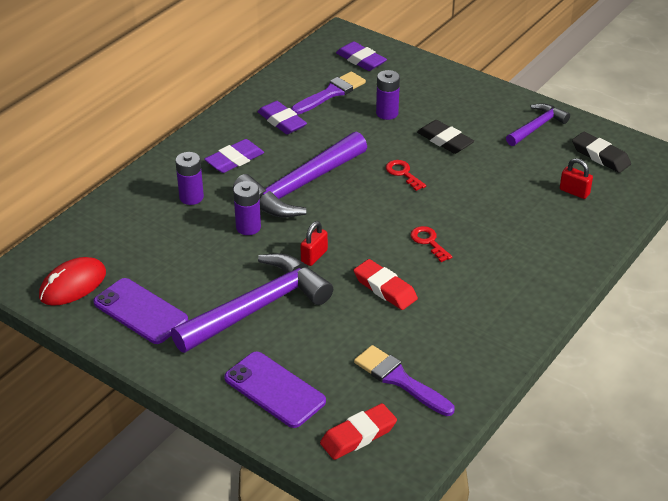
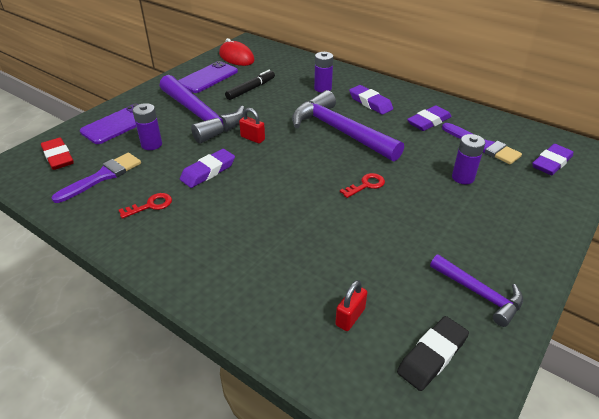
camera: 90 degrees right, 0 degrees up
purple battery [233,181,261,235] -> purple battery moved to [133,103,162,150]
red eraser [354,259,418,310] -> purple eraser [180,149,235,188]
red key [411,226,452,262] -> red key moved to [119,193,172,219]
black eraser [417,120,474,154] -> none
none -> black marker [225,70,275,100]

